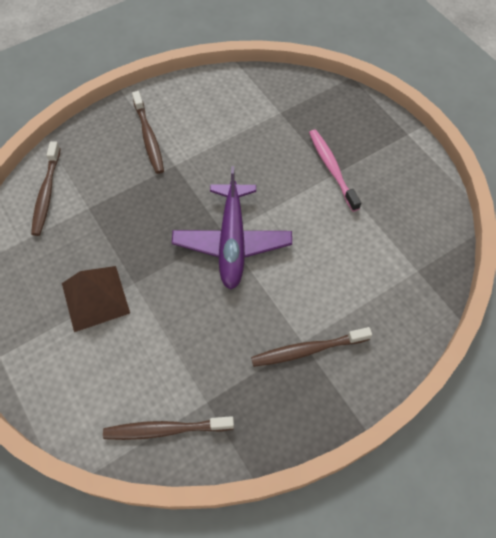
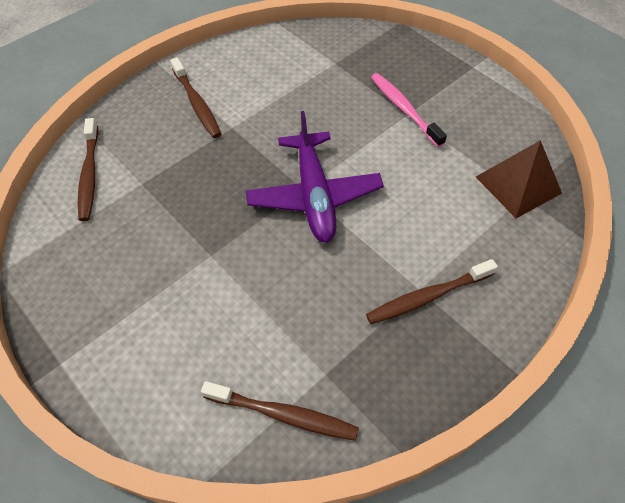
camera: 10 degrees left, 5 degrees down
brown pyramid [62,266,130,332] -> brown pyramid moved to [476,140,562,218]
brown toothbrush [103,416,234,440] -> brown toothbrush turned 150 degrees counterclockwise [201,381,359,441]

